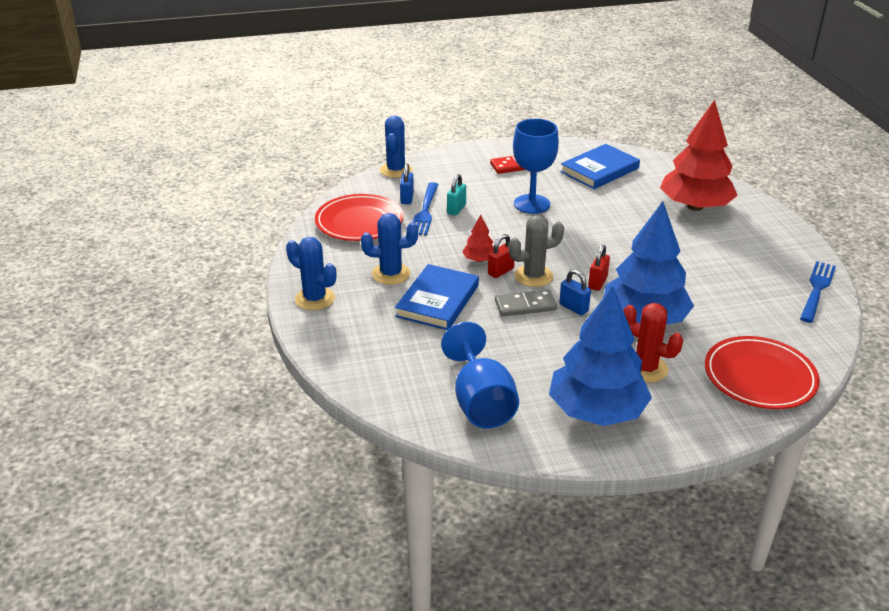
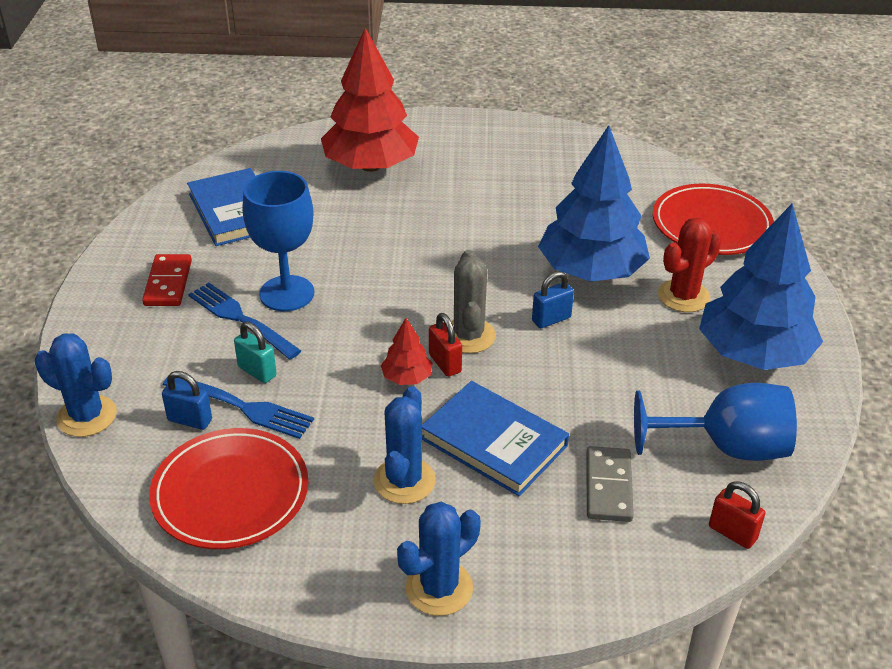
camera: 75 degrees left, 5 degrees up
grey domino [495,289,557,316] -> grey domino moved to [586,446,634,522]
red padlock [588,245,610,291] -> red padlock moved to [709,481,766,549]
blue fork [800,261,836,323] -> blue fork moved to [188,283,301,359]

